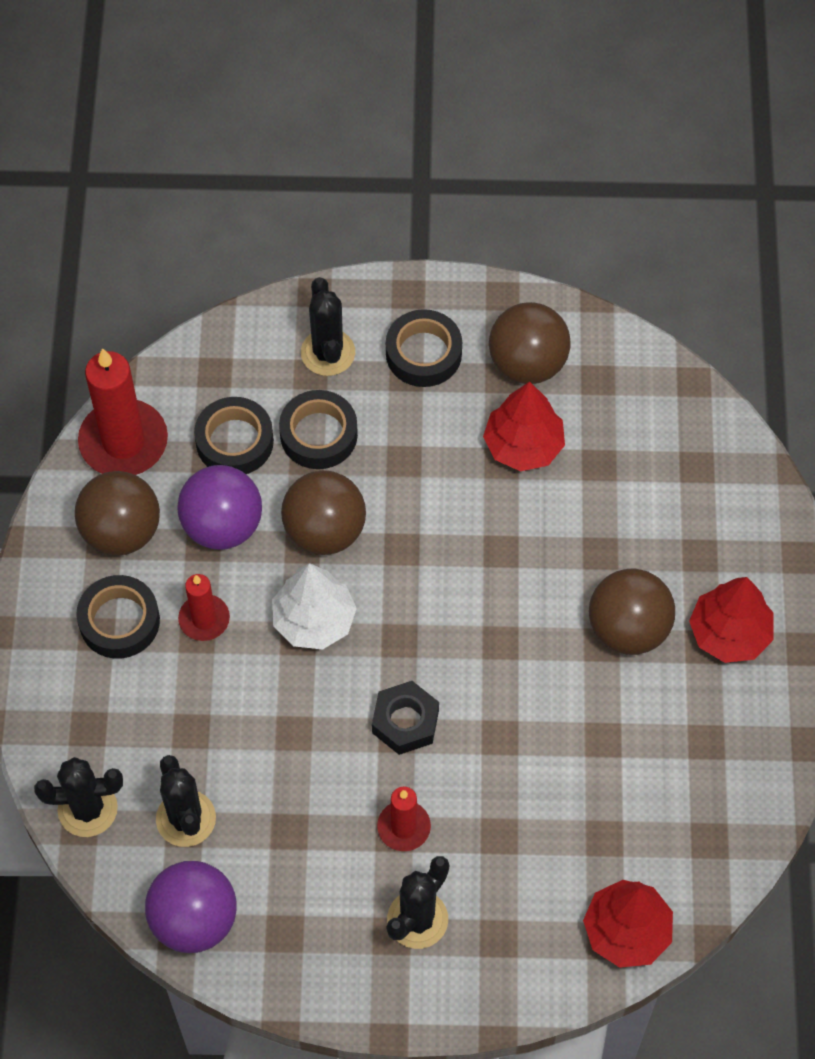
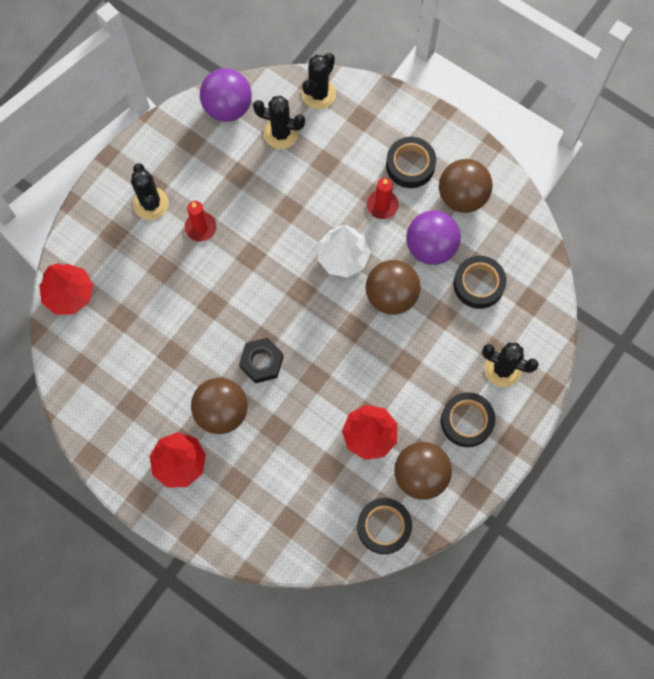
camera: 125 degrees right, 10 degrees up
red candle [78,348,168,475] -> none
black tape [279,390,358,469] -> black tape moved to [357,498,412,554]
black nut [372,681,439,755] -> black nut moved to [239,338,283,383]

